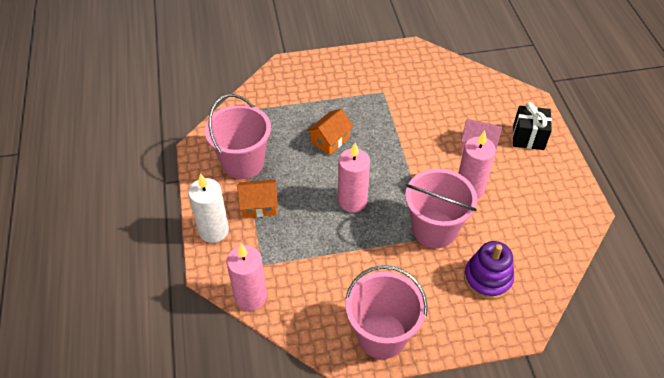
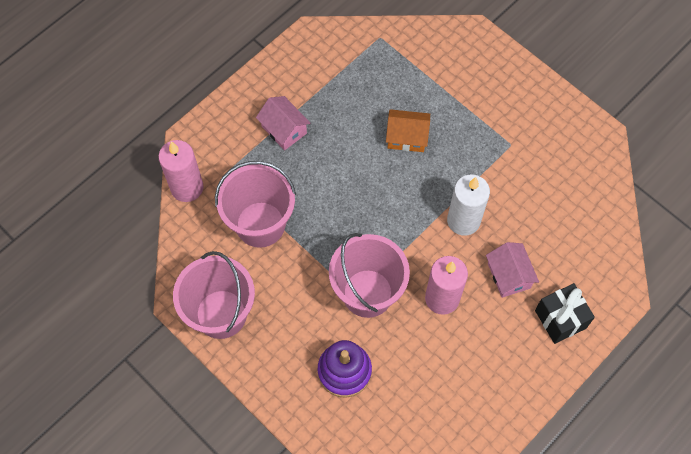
camera: 55 degrees right, 15 degrees up
white candle [188,173,229,243] -> white candle moved to [447,175,490,236]
pink bucket [205,94,271,179] -> pink bucket moved to [215,161,296,248]
orange house [237,179,278,218] -> pink house [256,96,310,150]
pink candle [338,143,370,212] -> none

